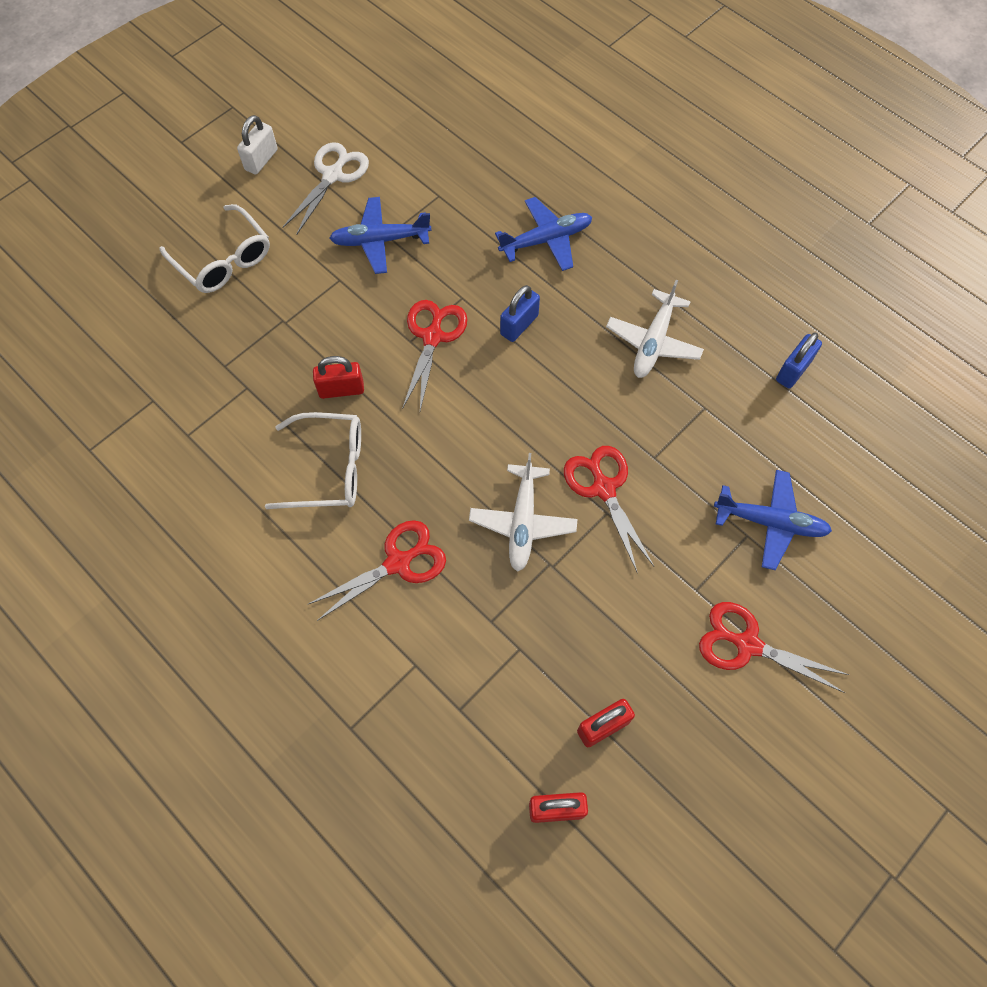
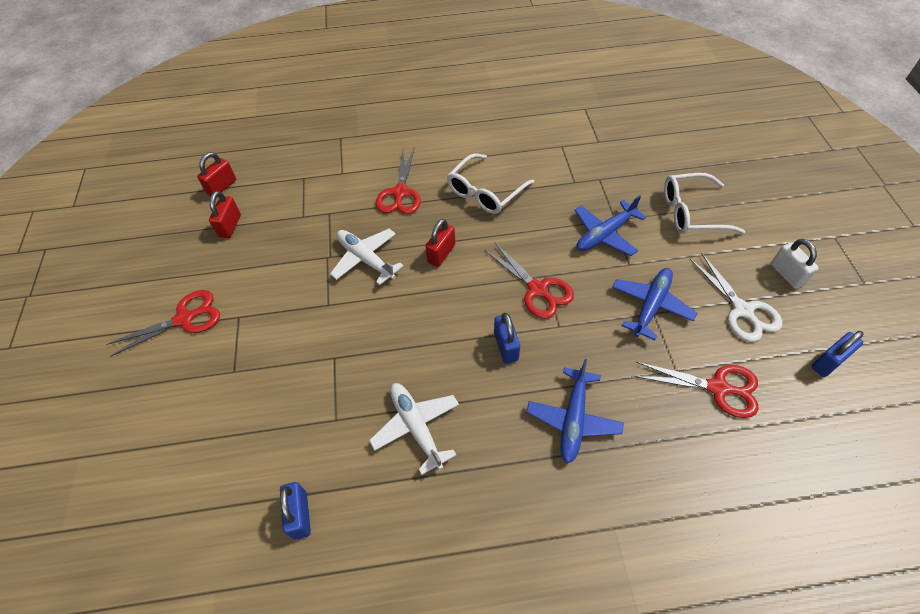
camera: 130 degrees right, 10 degrees down
red padlock [313,356,364,399] -> red padlock moved to [425,219,455,267]
red scissors [564,446,654,572] -> red scissors moved to [634,362,759,418]
blue plane [714,470,832,570] -> blue plane moved to [574,195,646,256]
none -> blue padlock [811,331,864,377]

